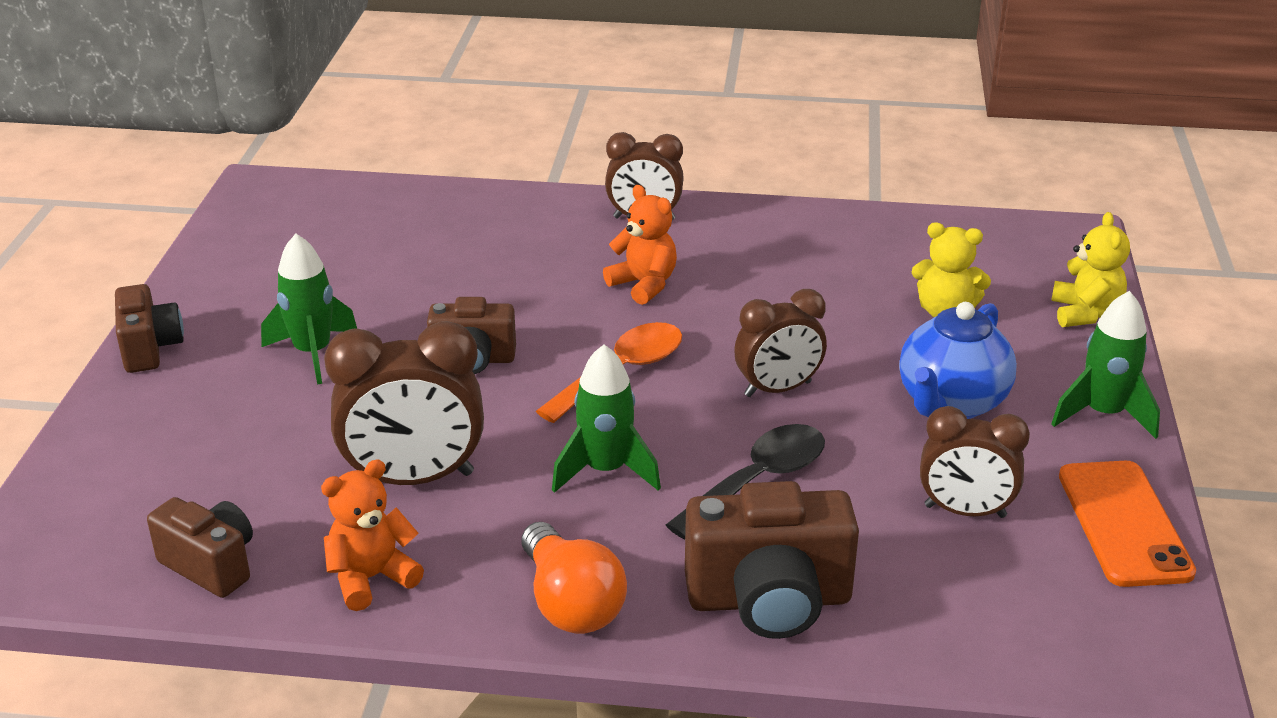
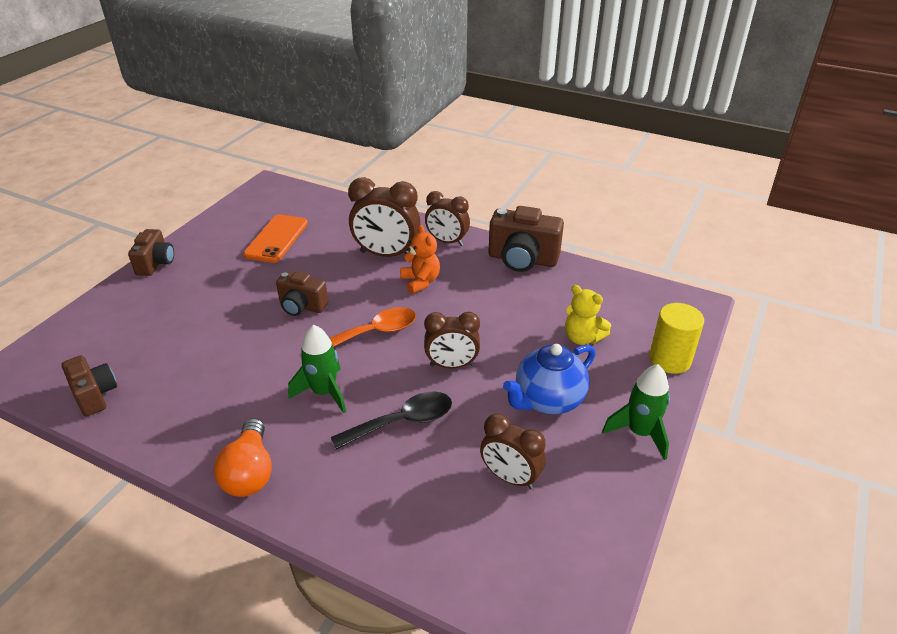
camera: 20 degrees right, 5 degrees up
green rocket [261,234,357,385] -> none
orange teddy bear [321,459,424,611] -> none
brown clock [324,321,484,485] -> brown clock moved to [348,177,421,257]
brown camera [685,481,859,639] -> brown camera moved to [488,206,564,272]
yellow teddy bear [1051,212,1130,327] -> yellow cylinder [649,303,704,374]
orange phone [1059,461,1196,587] -> orange phone moved to [243,214,308,263]

